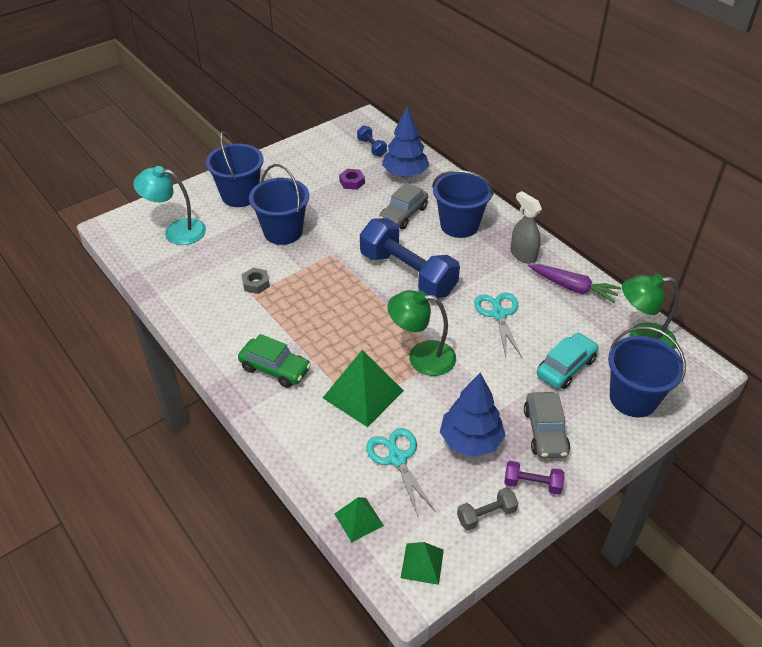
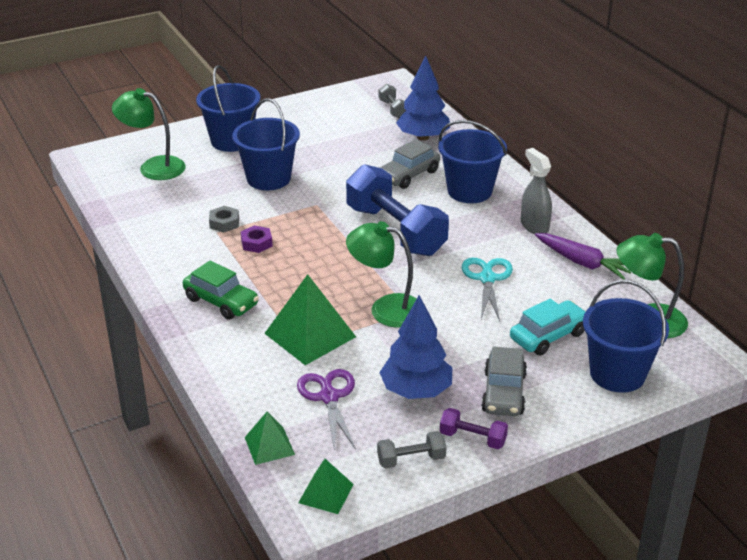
camera: 10 degrees right, 10 degrees down
turquoise lamp [133,166,206,245] -> green lamp [112,88,186,180]
purple nut [339,169,365,190] -> purple nut moved to [241,225,273,253]
blue dumbbell [357,125,387,157] -> grey dumbbell [379,84,406,118]
turquoise scissors [366,428,436,518] -> purple scissors [297,369,356,452]

